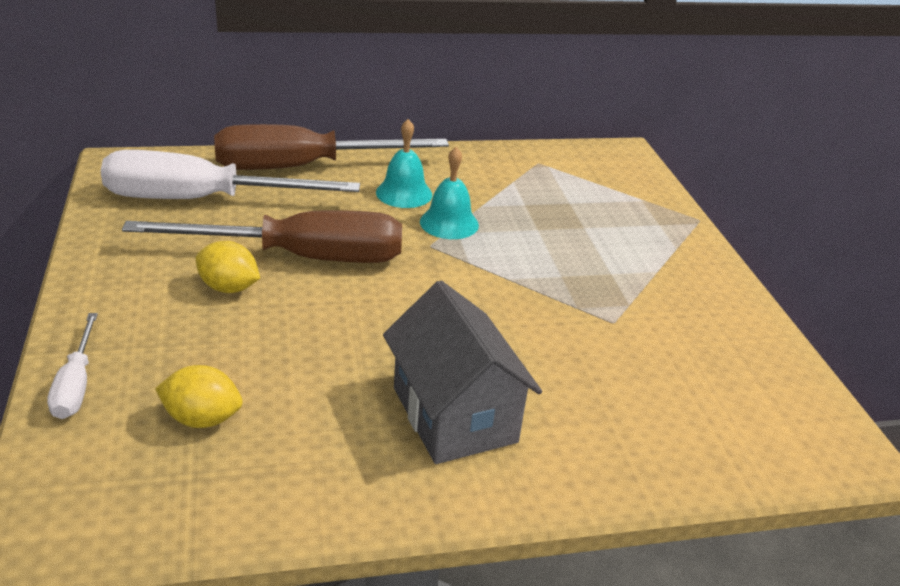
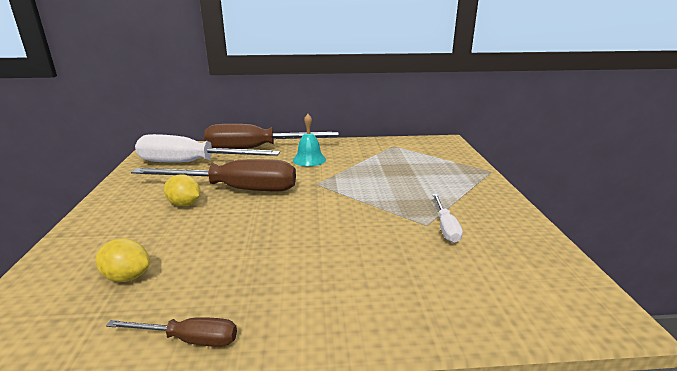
camera: 10 degrees right, 10 degrees down
white screwdriver [47,313,98,419] -> white screwdriver moved to [432,194,463,243]
grey house [383,281,542,464] -> none
turquoise bell [420,147,479,239] -> none
none -> brown screwdriver [106,317,237,347]

